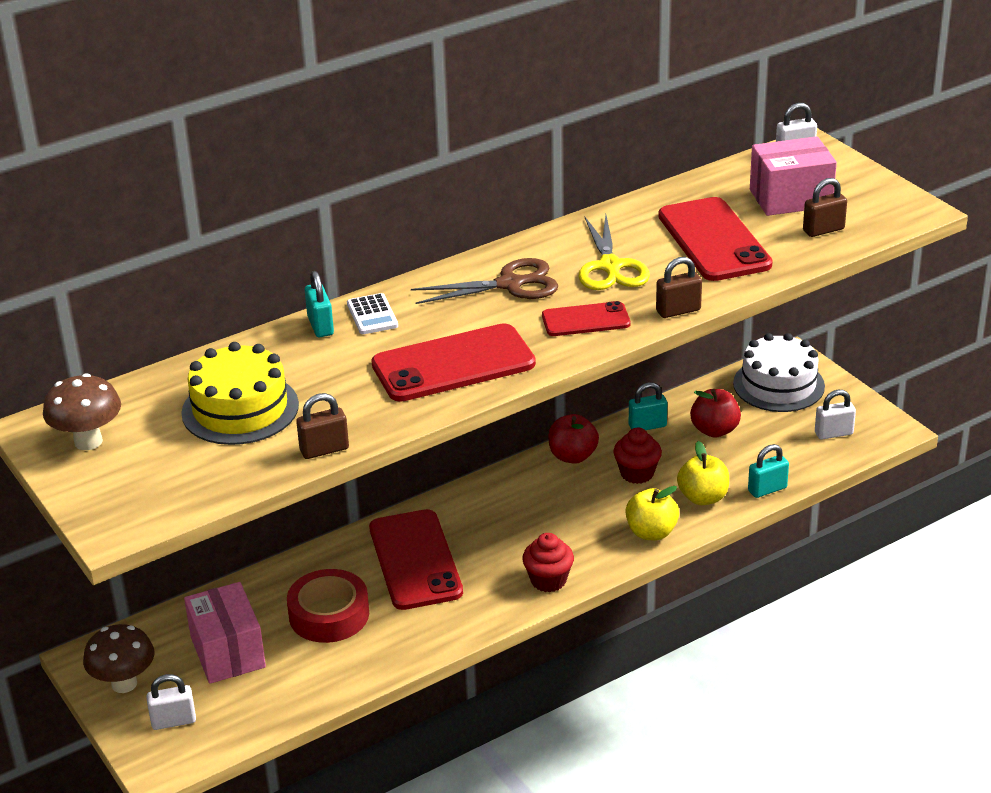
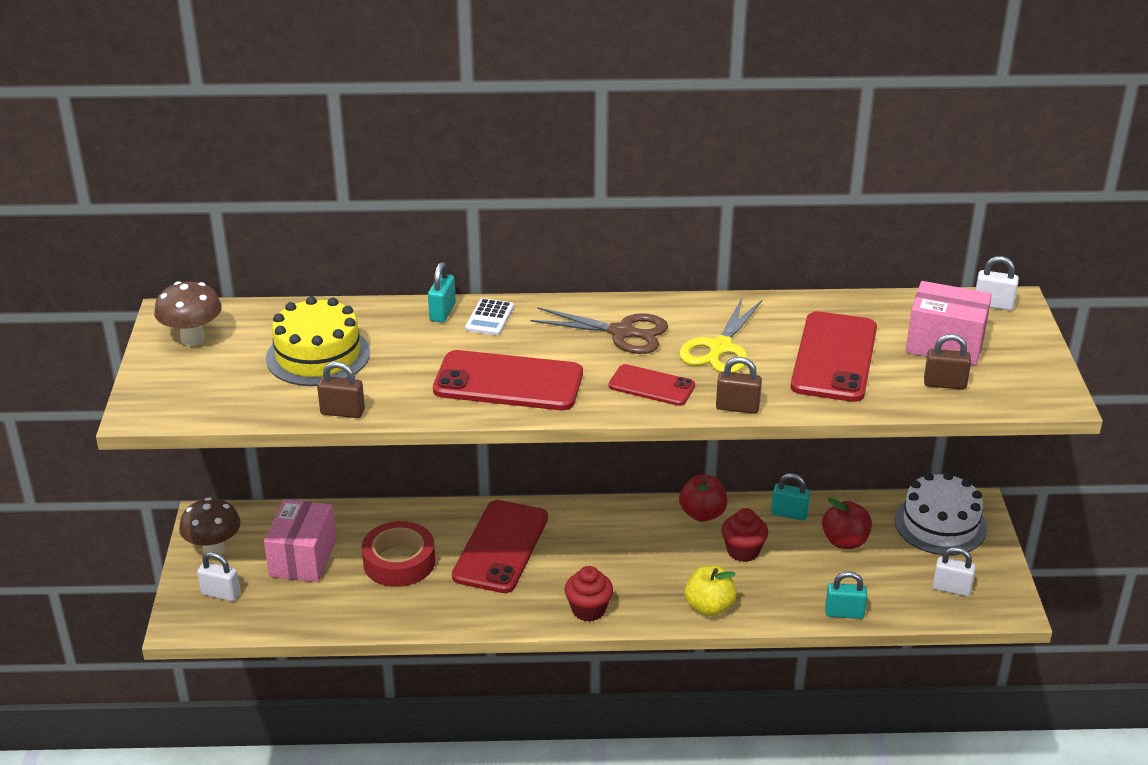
camera: 30 degrees right, 0 degrees up
yellow apple [677,441,729,505] -> none

